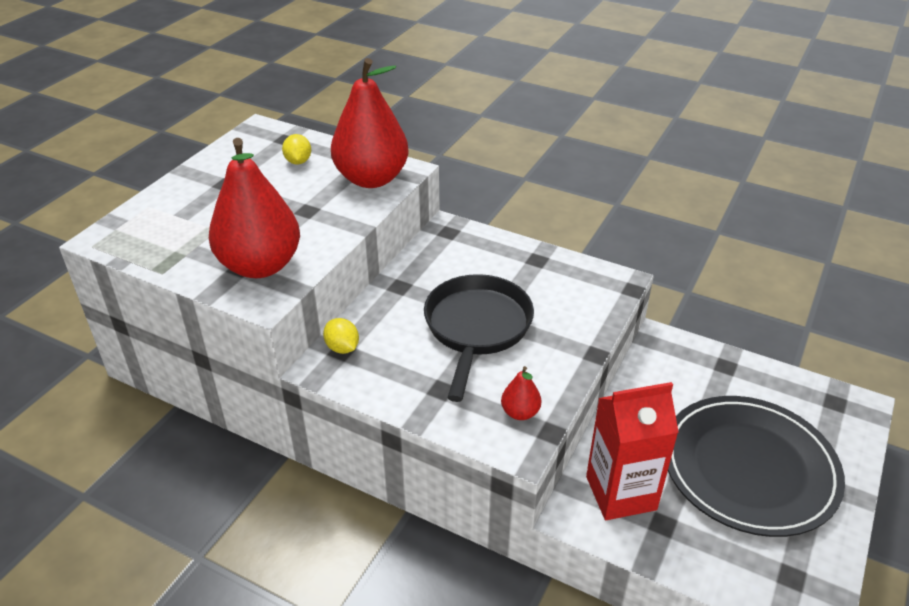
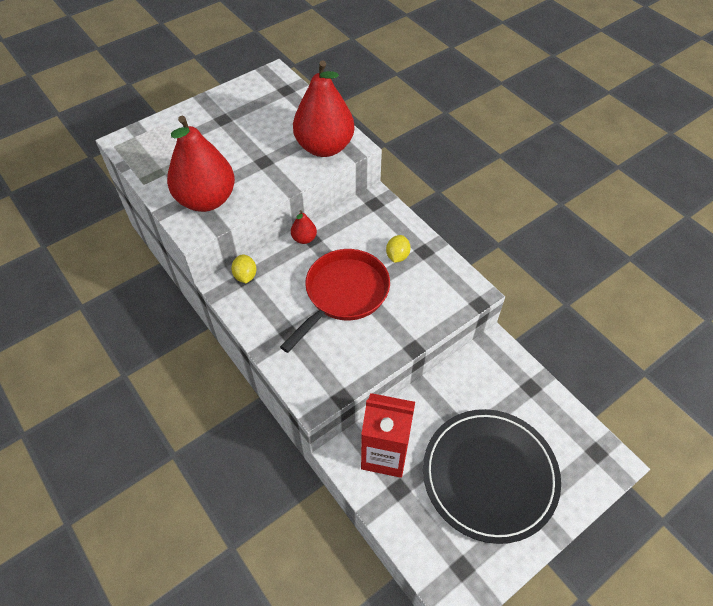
camera: 25 degrees right, 15 degrees up
yellow lemon [282,134,311,165] -> yellow lemon moved to [386,235,411,263]
black pan [424,274,534,402] -> red pan [280,249,390,353]
red pear [501,366,541,420] -> red pear moved to [291,210,317,244]

